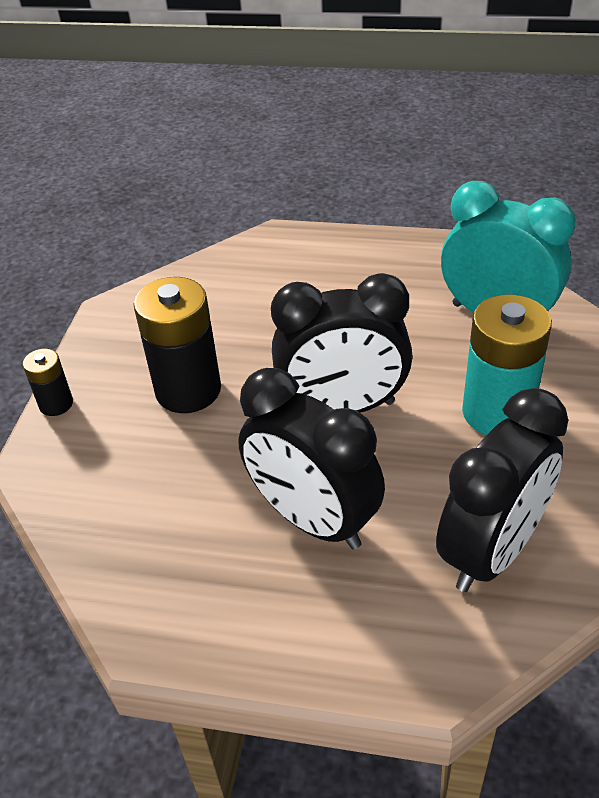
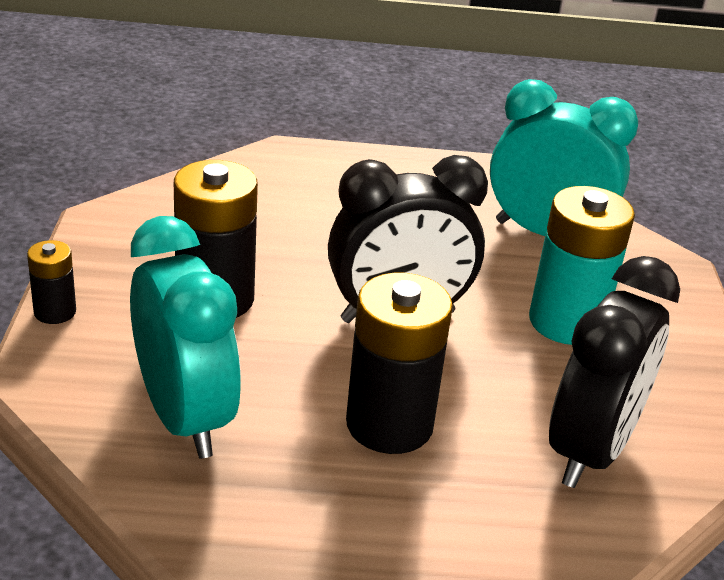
camera: 15 degrees left, 10 degrees down
black clock [238,368,385,550] -> black battery [346,273,453,454]
none -> turquoise clock [130,216,241,459]

